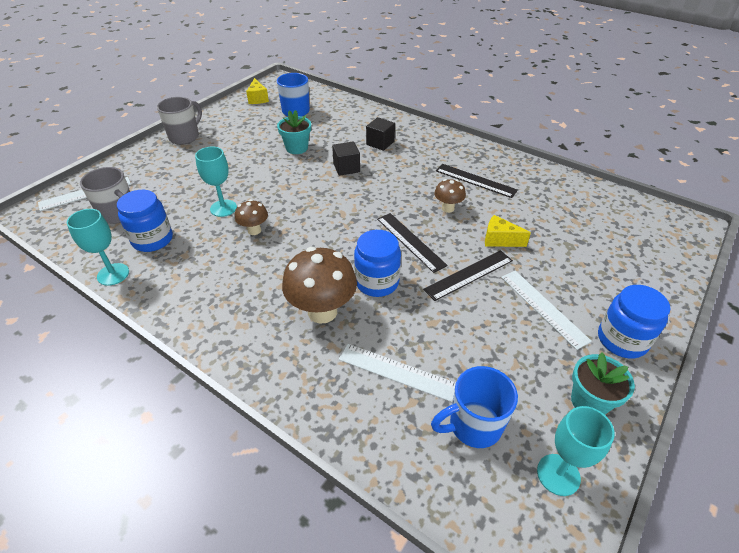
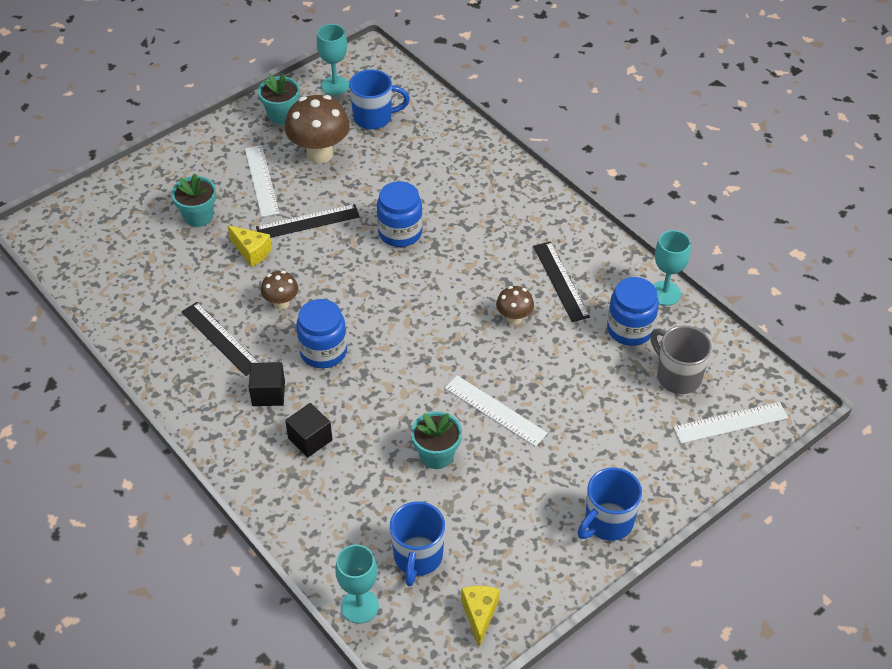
camera: 165 degrees left, 5 degrees up
grey mug [157,97,202,145] -> blue mug [578,467,642,541]
turquoise goblet [195,146,237,217] -> turquoise goblet moved to [335,545,379,624]
brown mushroom [282,247,357,324] -> brown mushroom moved to [285,95,350,164]
black cube [332,141,360,176] -> black cube moved to [249,362,285,406]
white ruler [339,344,456,402] -> white ruler moved to [445,375,548,447]
black ruler [377,213,448,273] -> black ruler moved to [533,241,590,322]
blue jar [598,285,670,358] -> blue jar moved to [296,299,347,368]
none -> turquoise flower pot [171,173,216,227]

